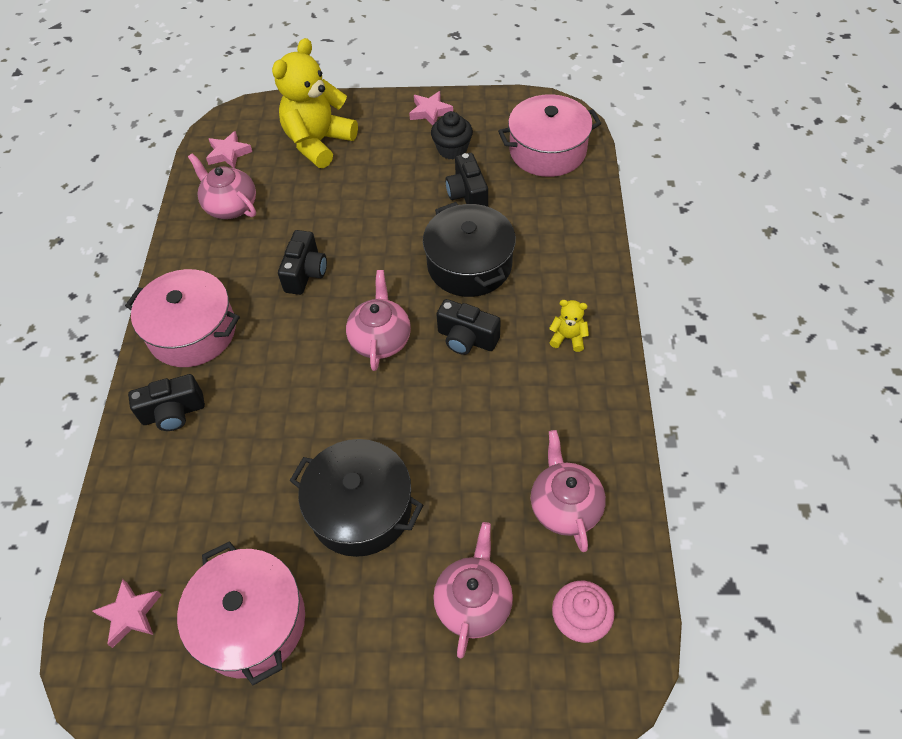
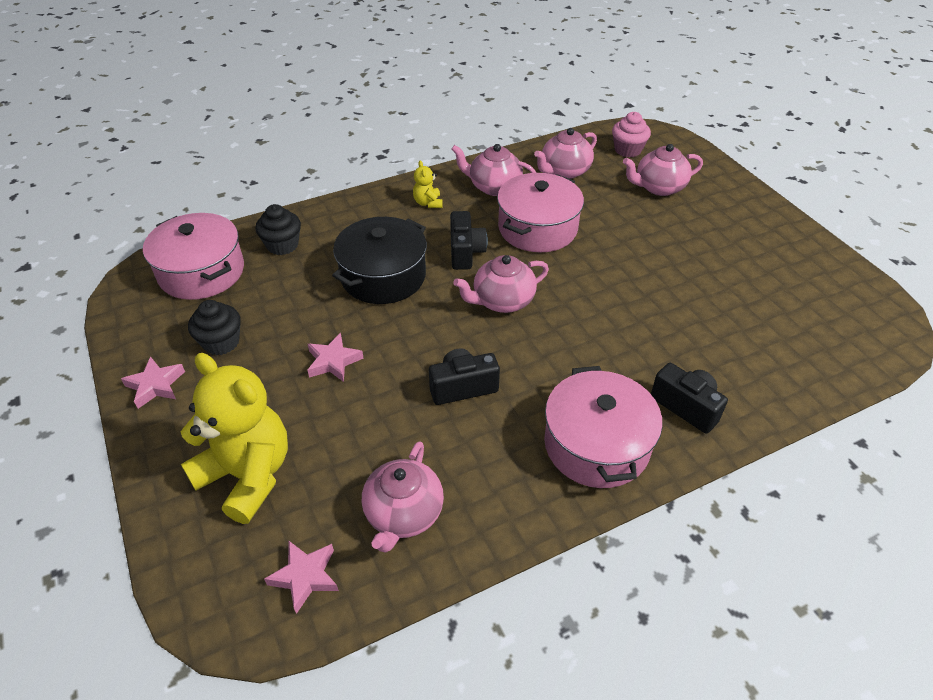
camera: 120 degrees left, 10 degrees down
pink star [93,579,162,648] -> pink star moved to [307,333,364,382]
pink pot [177,541,305,685] -> pink pot moved to [497,173,584,252]
yellow teddy bear [272,38,358,168] -> yellow teddy bear turned 150 degrees counterclockwise [181,353,288,524]
black pot [290,439,423,557] -> none
black camera [445,153,488,207] -> none
none -> black cupcake [255,204,301,255]
none -> pink teapot [451,144,536,196]

